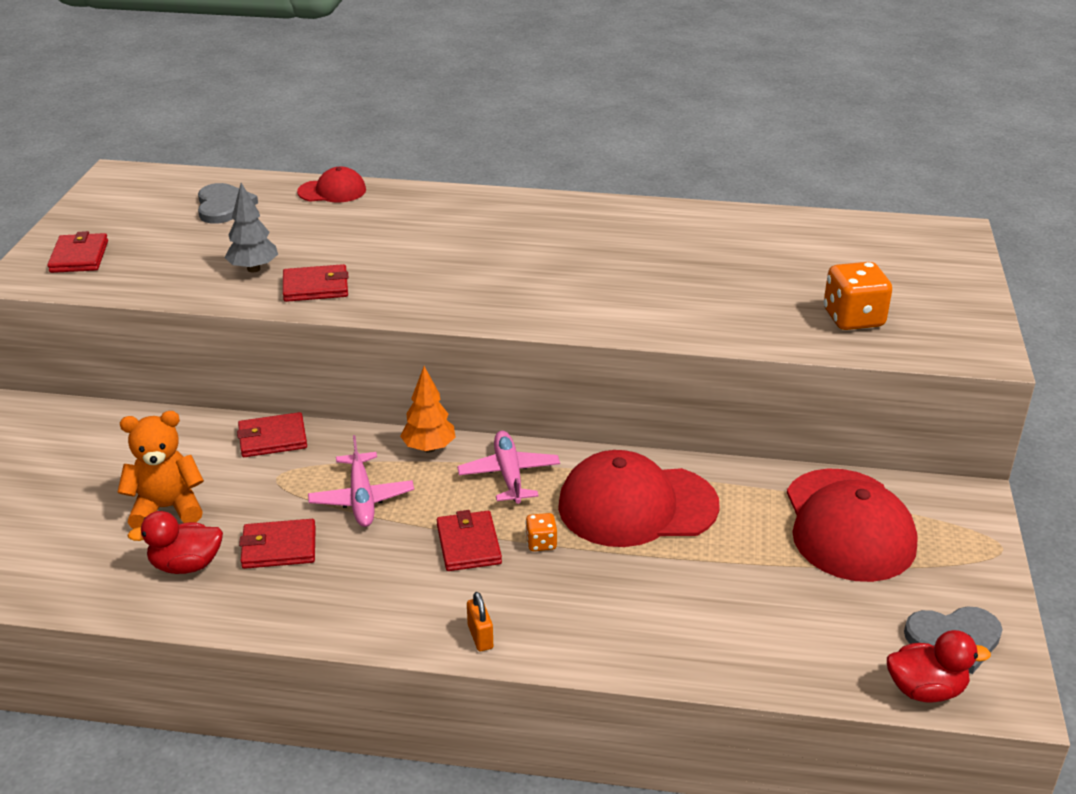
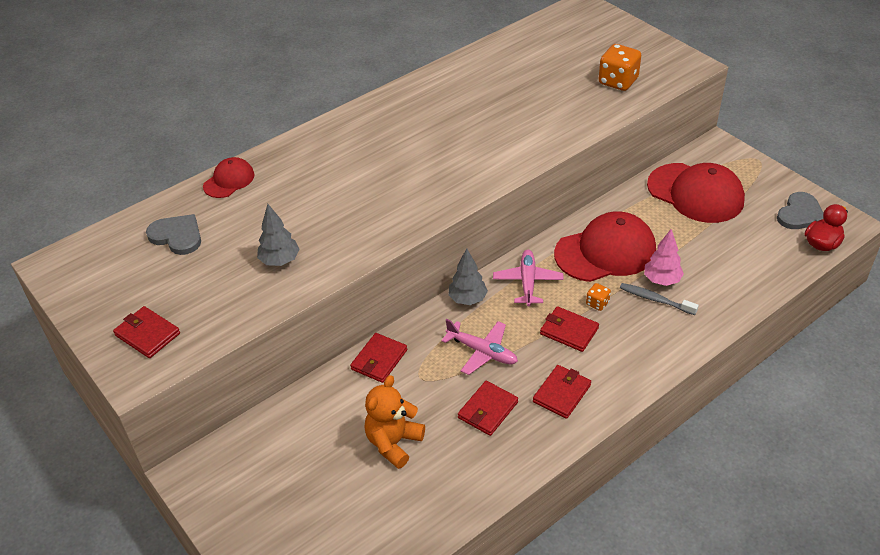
camera: 45 degrees left, 10 degrees up
red duck [127,511,223,574] -> none
red wallet [283,264,349,302] -> red wallet moved to [533,365,591,419]
orange tree [400,366,455,453] -> grey tree [448,248,488,305]
pink plane [457,431,560,504] -> pink plane turned 60 degrees clockwise [493,250,564,306]
orange padlock [467,592,493,651] -> none
red cap [558,450,720,547] -> red cap turned 150 degrees counterclockwise [554,211,656,282]
none -> grey toothbrush [620,283,699,315]
none -> pink tree [644,229,684,286]

